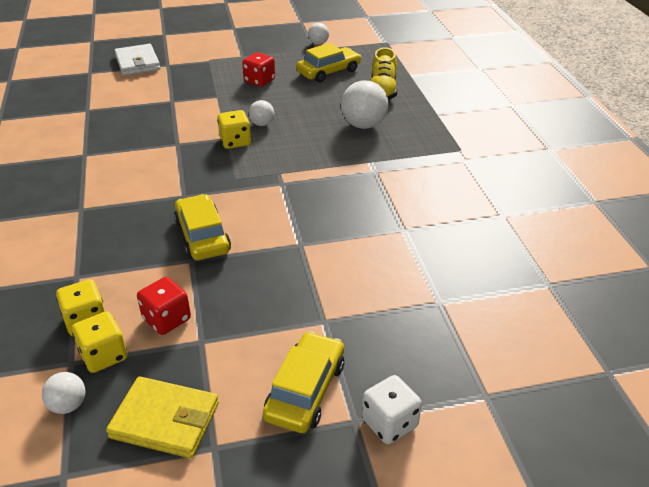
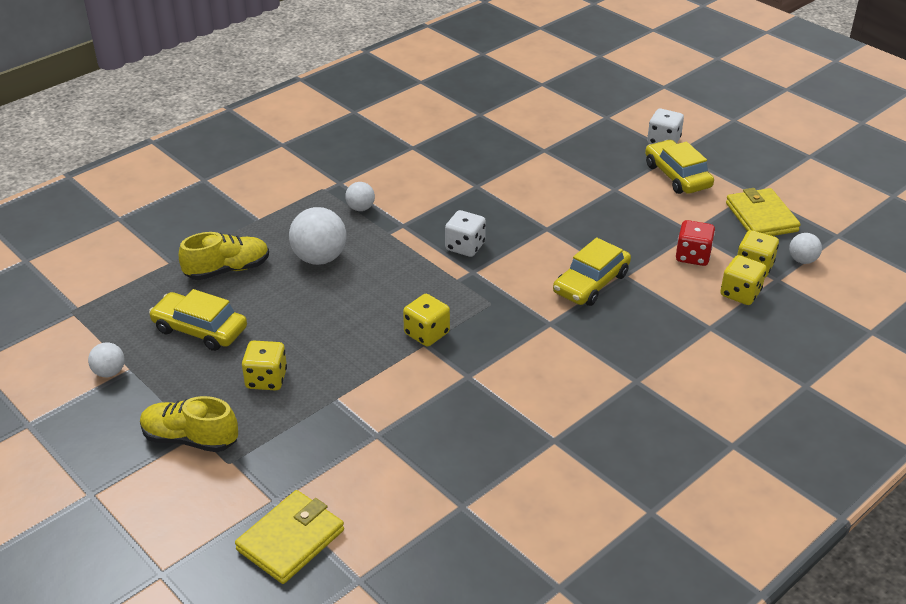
camera: 120 degrees left, 0 degrees up
white wallet [114,44,160,76] -> yellow wallet [235,490,344,584]
red dice [242,52,275,87] -> yellow dice [242,341,287,390]
white ball [249,100,274,126] -> white ball moved to [345,182,375,211]
yellow car [263,331,344,433] -> yellow car turned 75 degrees clockwise [645,140,714,194]
none -> yellow shoe [140,396,238,452]
none -> white dice [445,210,486,257]

